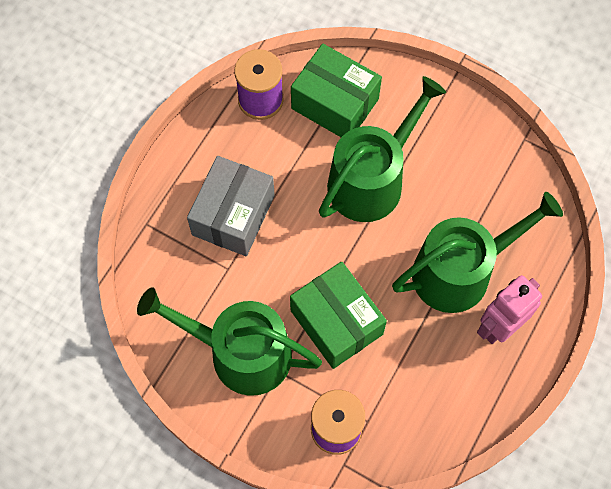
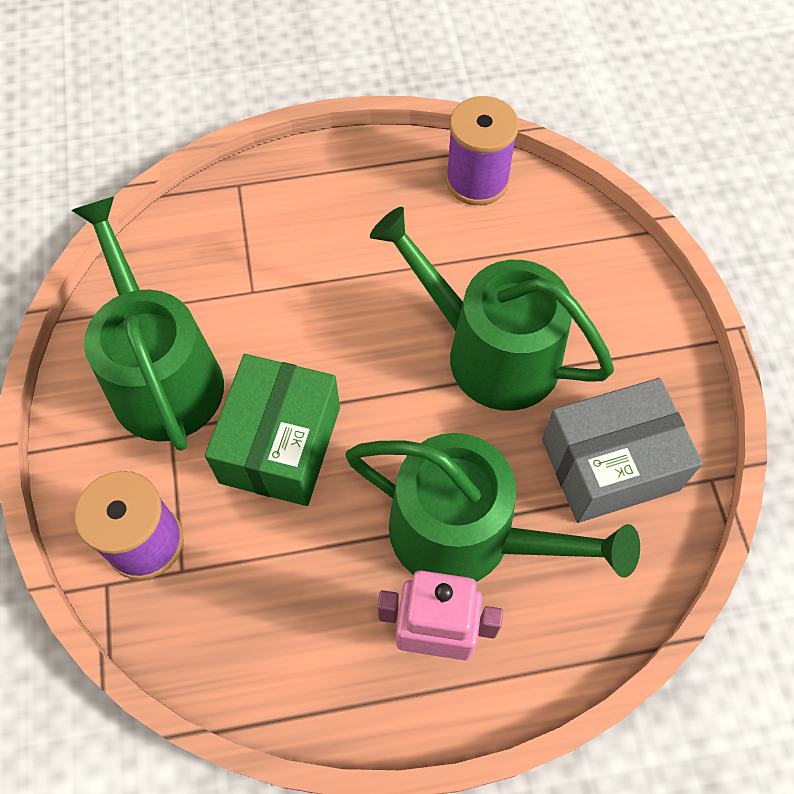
camera: 50 degrees right, 5 degrees down
grey box [187,156,275,256] -> grey box moved to [542,378,703,523]
green box [291,44,382,137] -> none
green watering can [319,76,446,222] -> green watering can turned 150 degrees counterclockwise [370,207,614,411]

